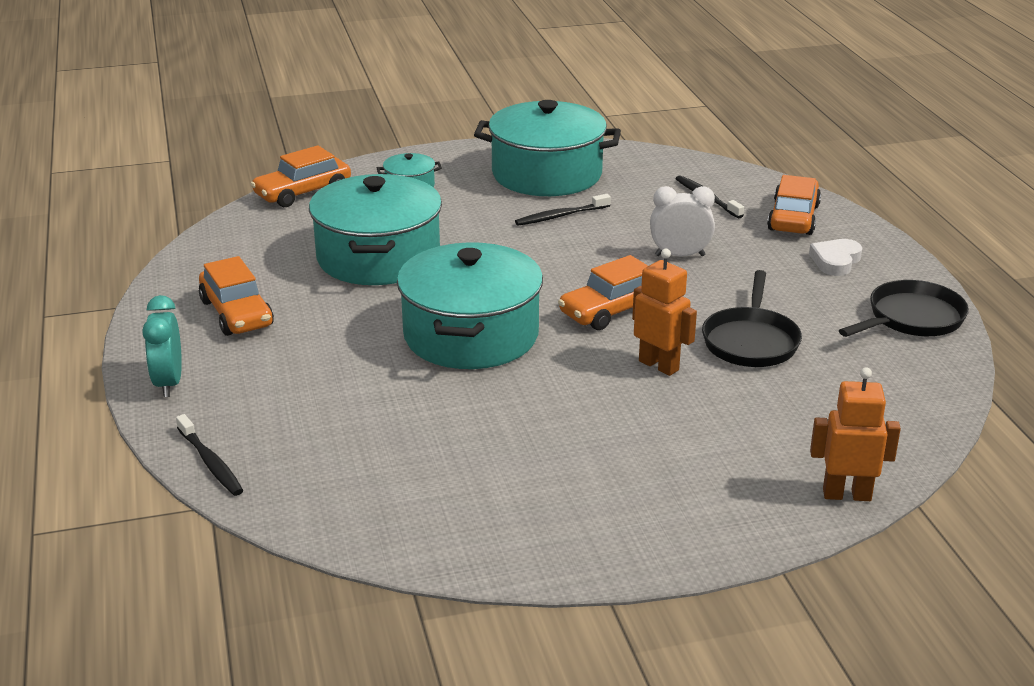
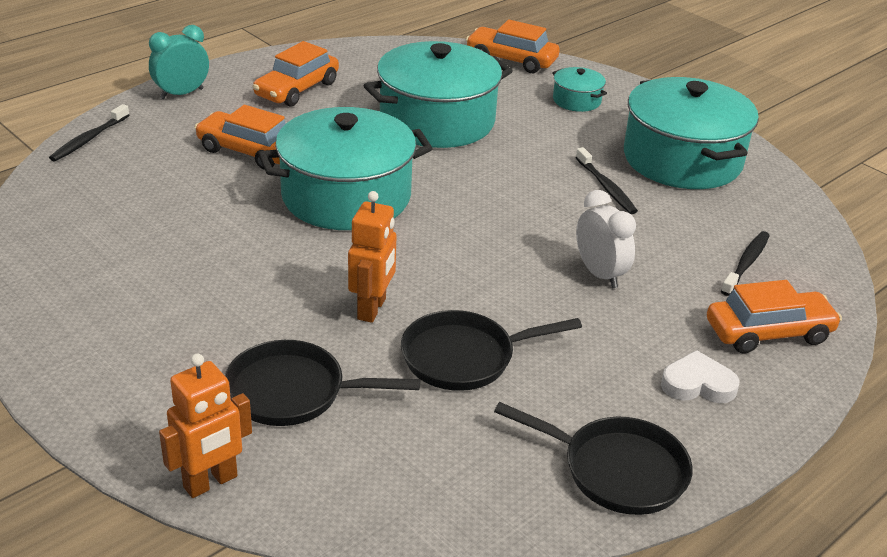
camera: 60 degrees right, 5 degrees up
black toothbrush [515,194,611,226] -> black toothbrush turned 150 degrees counterclockwise [575,147,638,214]
orange car [558,255,648,330] -> orange car moved to [194,105,286,170]
orange robot [810,368,901,501] -> orange robot turned 75 degrees clockwise [159,354,252,498]
none -> black pan [225,340,420,426]

